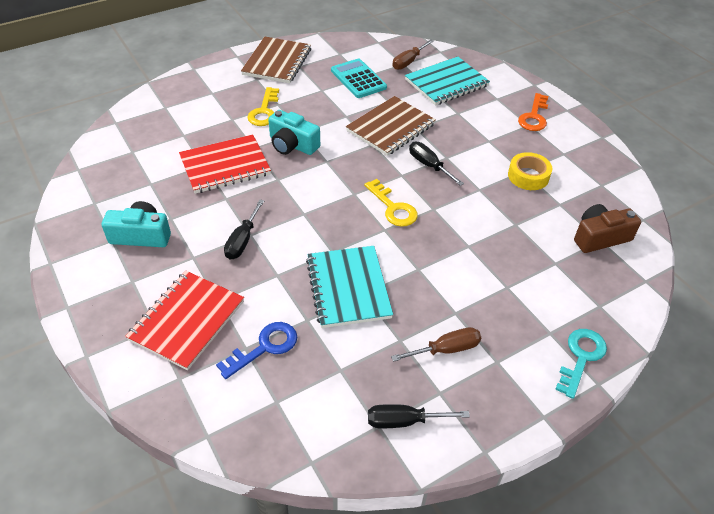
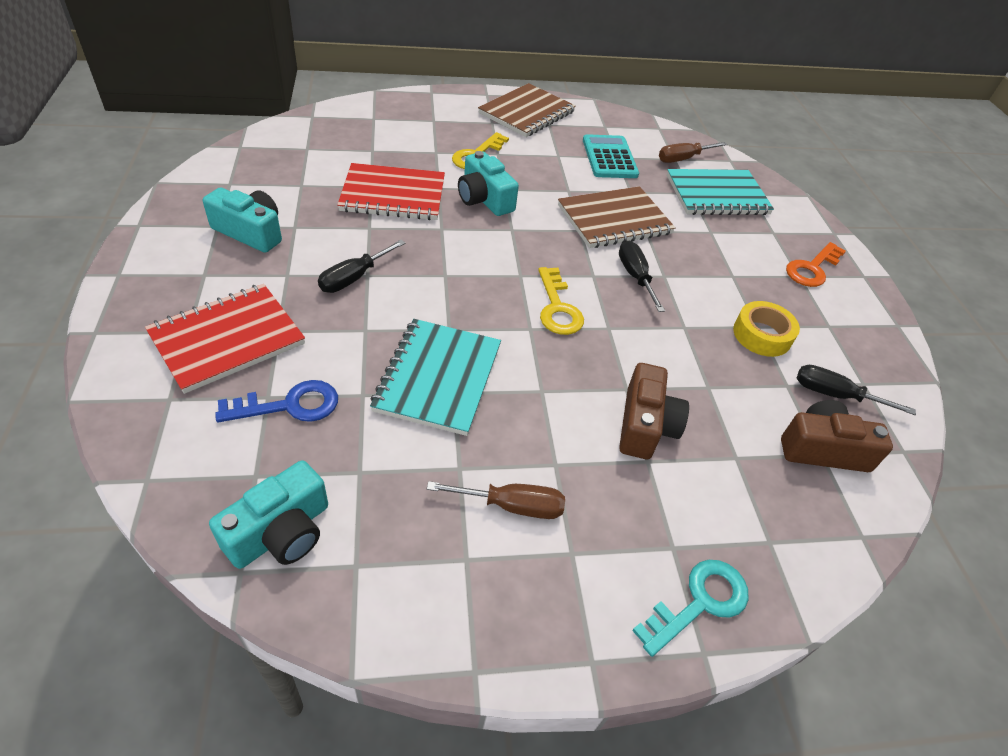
camera: 20 degrees right, 0 degrees up
black screwdriver [368,404,470,428] -> black screwdriver moved to [797,365,916,415]
none -> turquoise camera [209,460,328,569]
none -> brown camera [619,363,689,459]

